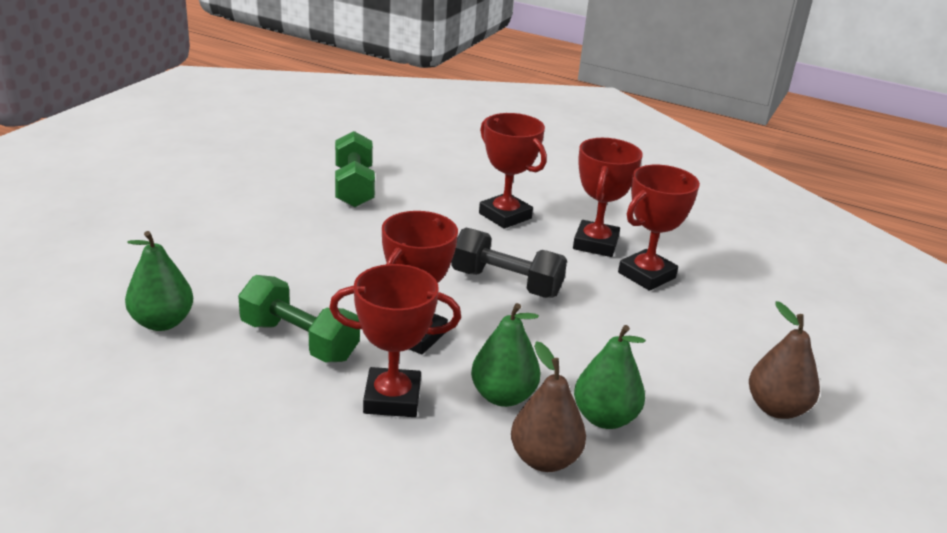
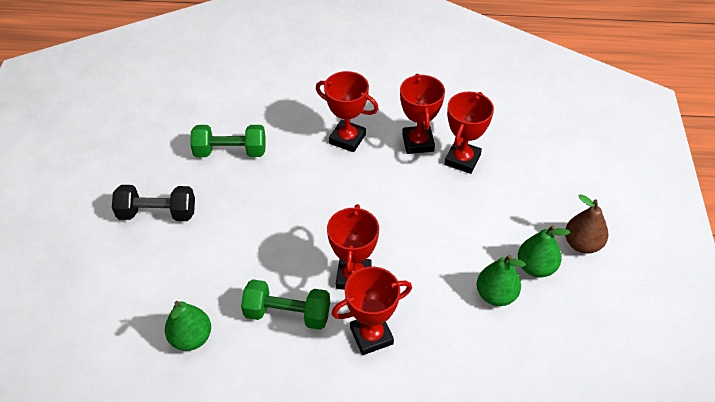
camera: 20 degrees left, 20 degrees up
green dumbbell [335,131,375,207] -> green dumbbell turned 60 degrees counterclockwise [190,125,266,157]
black dumbbell [451,228,567,298] -> black dumbbell moved to [112,185,195,221]
green pear [471,303,541,407] -> green pear moved to [518,225,570,277]
brown pear [511,341,586,472] -> none

